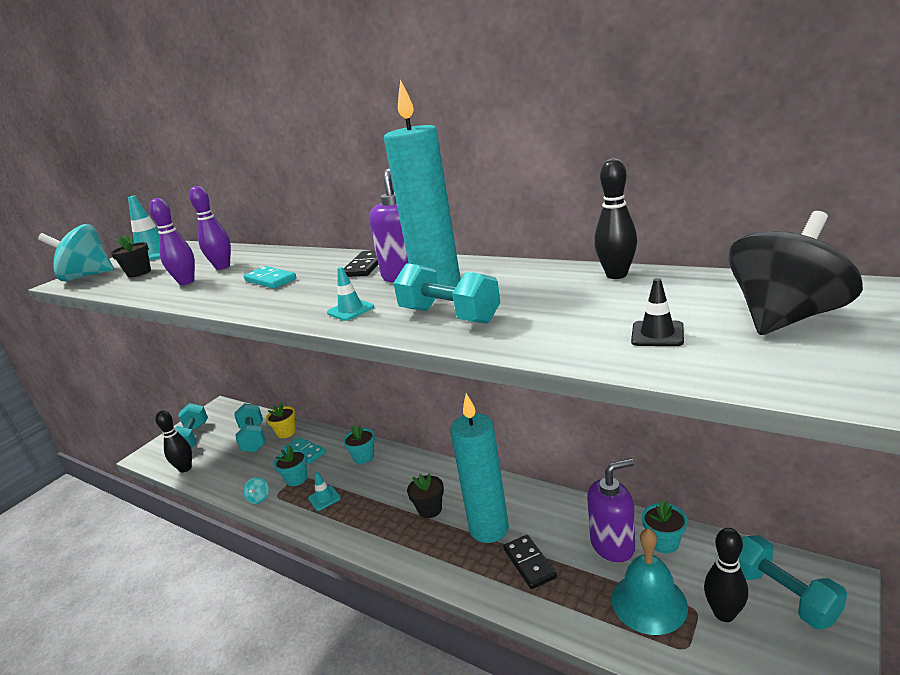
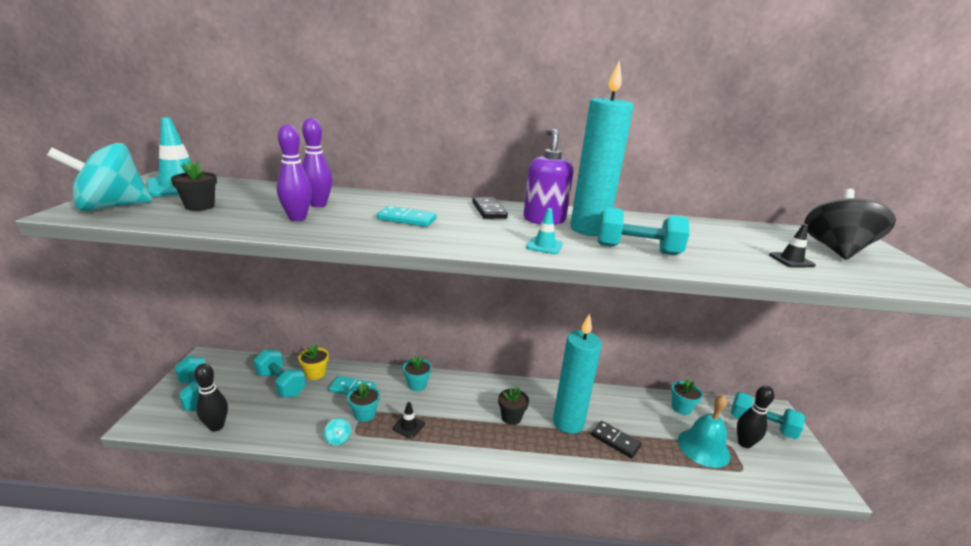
camera: 35 degrees left, 0 degrees up
turquoise traffic cone [308,472,341,511] -> black traffic cone [393,402,425,438]
purple soap dispenser [587,458,635,562] -> none
black bowling pin [594,158,637,279] -> none

